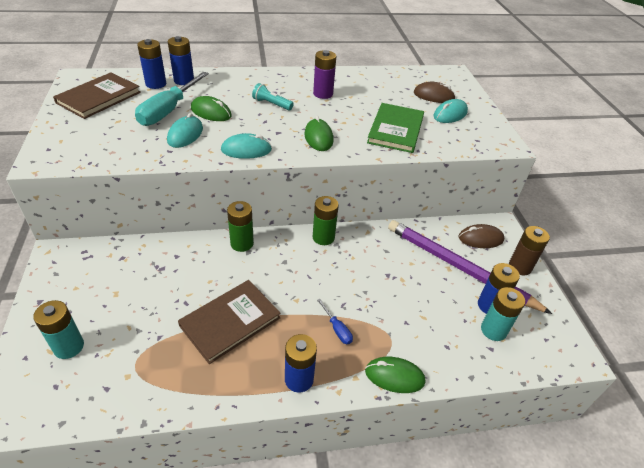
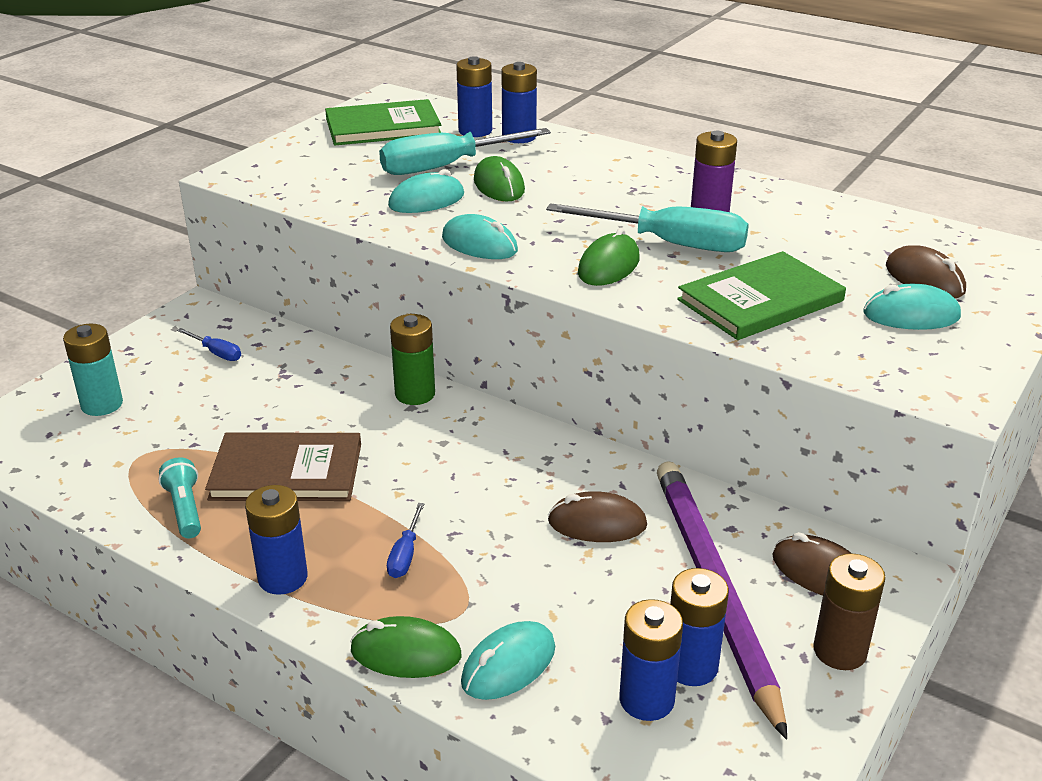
camera: 45 degrees right, 10 degrees down
brown book [53,72,141,119] -> green book [325,99,441,145]
turquoise flashlight [252,83,294,110] -> turquoise flashlight moved to [159,457,201,538]
green battery [313,196,339,245] -> none
green mouse [365,357,425,393] -> green mouse turned 45 degrees counterclockwise [350,616,462,678]
turquoise battery [481,287,525,341] -> blue battery [620,599,683,721]
none -> blue screwdriver [177,328,241,361]
none -> turquoise mouse [461,621,555,700]
none -> turquoise screwdriver [546,203,749,252]
none -> brown mouse [548,491,647,542]

